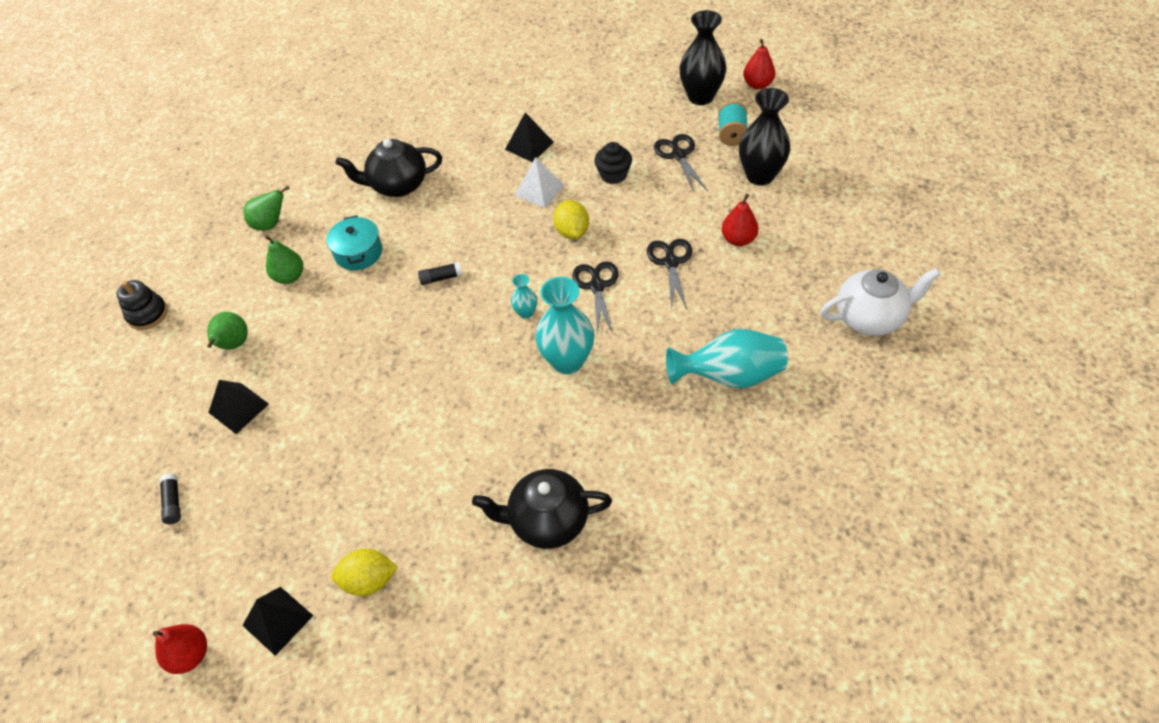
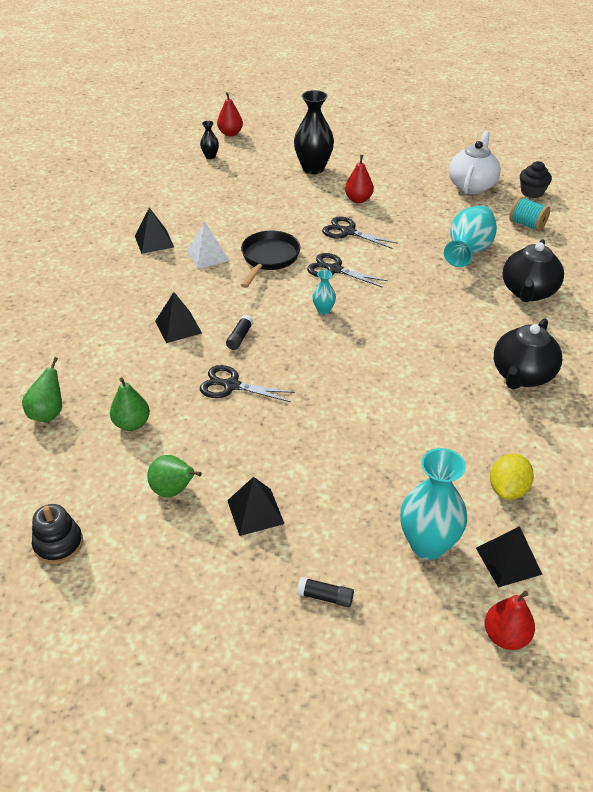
camera: 60 degrees left, 10 degrees down
turquoise pot [326,215,382,270] -> none
black teapot [336,139,442,197] -> black teapot moved to [502,239,564,302]
turquoise vase [535,277,594,374] -> turquoise vase moved to [400,448,467,560]
yellow lemon [553,200,589,239] -> black pan [241,230,300,288]
black cupcake [594,142,632,184] -> black cupcake moved to [520,161,552,198]
black scissors [654,134,707,192] -> black scissors moved to [200,365,295,402]
black vase [679,10,727,105] -> black vase [200,121,219,159], size x0.48
turquoise spool [718,101,747,146] -> turquoise spool moved to [509,196,550,231]
none -> black pyramid [155,292,202,343]

